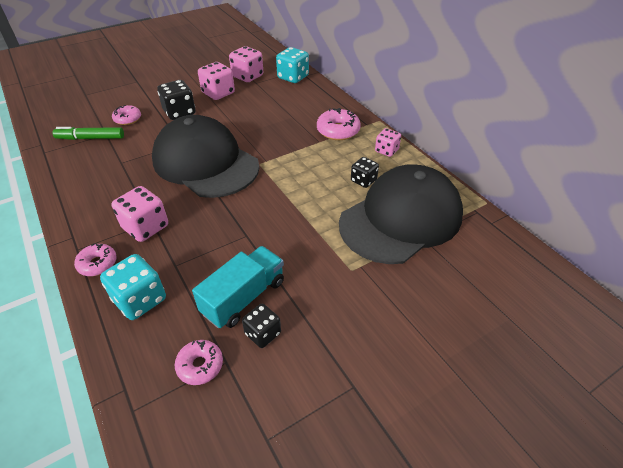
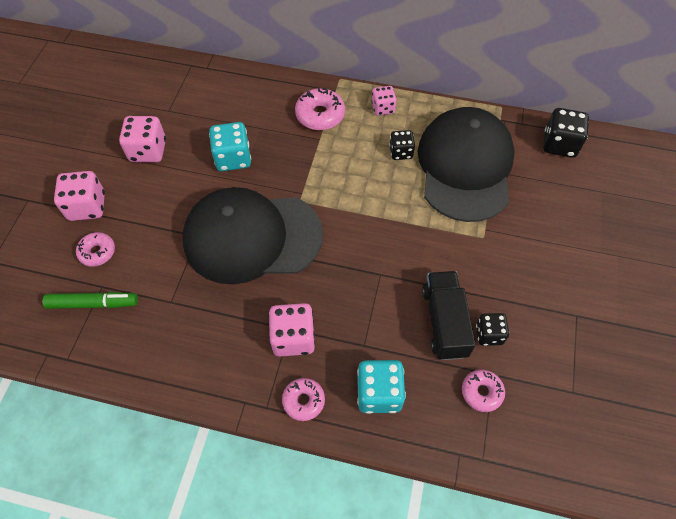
camera: 45 degrees left, 15 degrees up
green marker [52,127,124,140] -> green marker turned 135 degrees counterclockwise [42,292,138,309]
black dice [157,80,196,120] -> black dice moved to [543,108,589,158]
turquoise truck [192,246,284,328] -> black truck [422,271,476,360]
pink dice [229,46,263,82] -> pink dice moved to [54,171,105,221]
turquoise dice [276,47,309,83] -> turquoise dice moved to [209,122,251,171]

